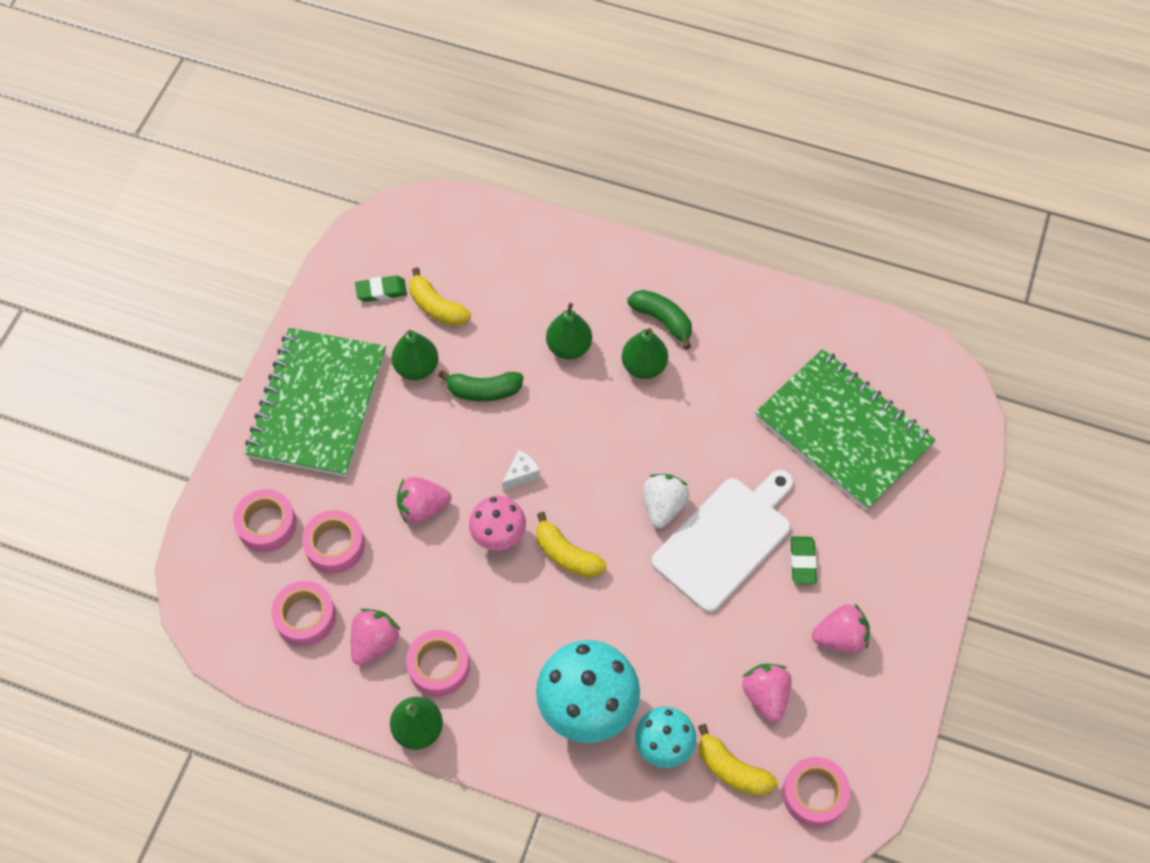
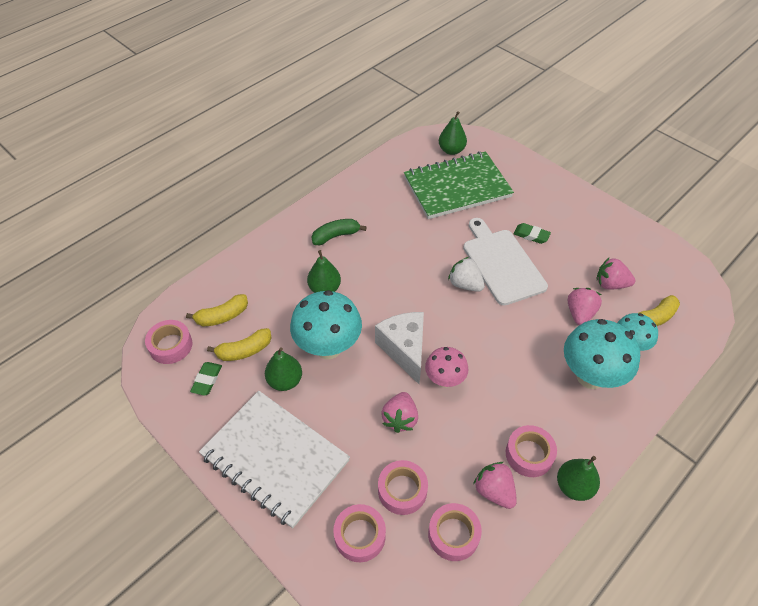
camera: 65 degrees left, 10 degrees down
green notebook [245,328,386,477] -> white notebook [199,391,350,528]
green banana [438,370,524,402] -> turquoise mushroom [290,290,362,359]
white cheese [502,450,540,491] -> white cheese [375,312,424,384], size x2.22
yellow banana [536,512,607,578] -> yellow banana moved to [186,294,248,326]
green pear [622,328,668,379] -> green pear moved to [439,111,467,155]
pink tape [782,757,850,827] -> pink tape moved to [145,320,192,364]
pink strawberry [812,604,870,653] -> pink strawberry moved to [568,288,602,325]

